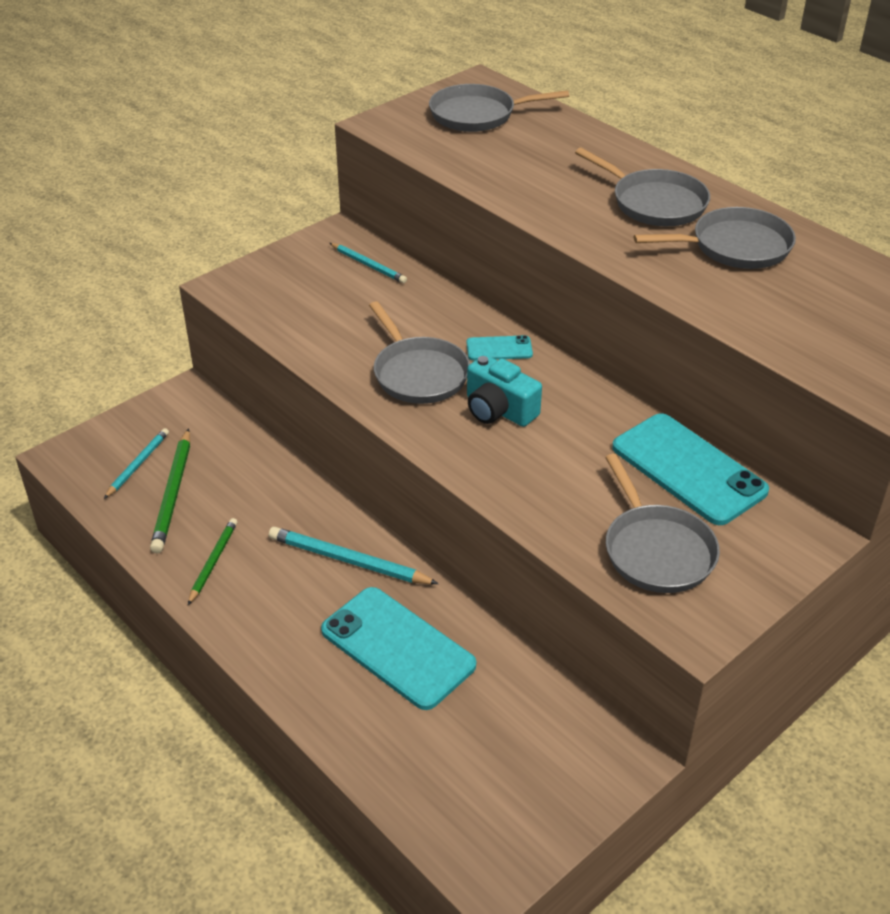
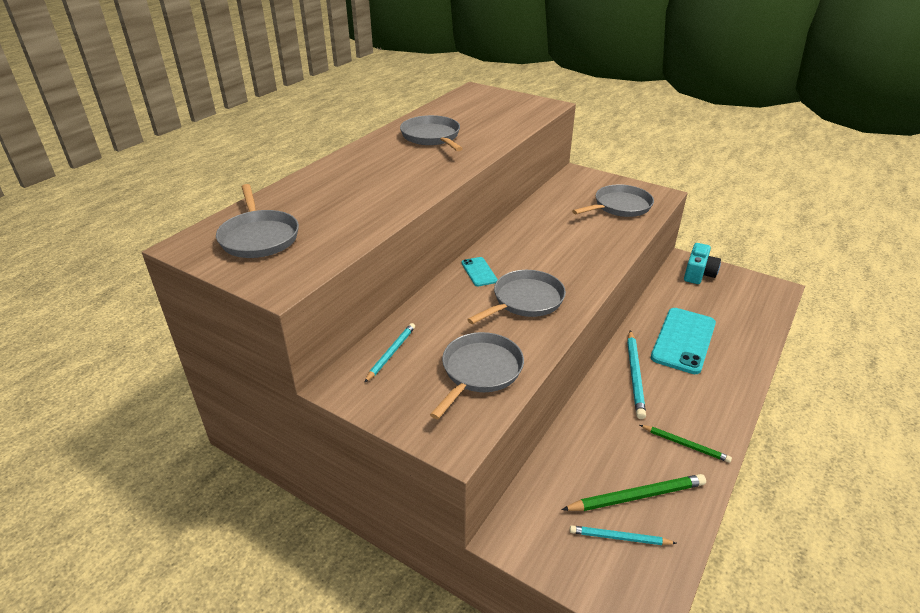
camera: 105 degrees left, 5 degrees down
green pencil [188,518,237,605] -> green pencil turned 150 degrees counterclockwise [640,425,732,463]
turquoise camera [467,355,542,427] -> turquoise camera moved to [684,243,721,284]
grey pan [575,148,710,226] -> grey pan moved to [430,332,524,419]
turquoise phone [612,413,769,525] -> none

